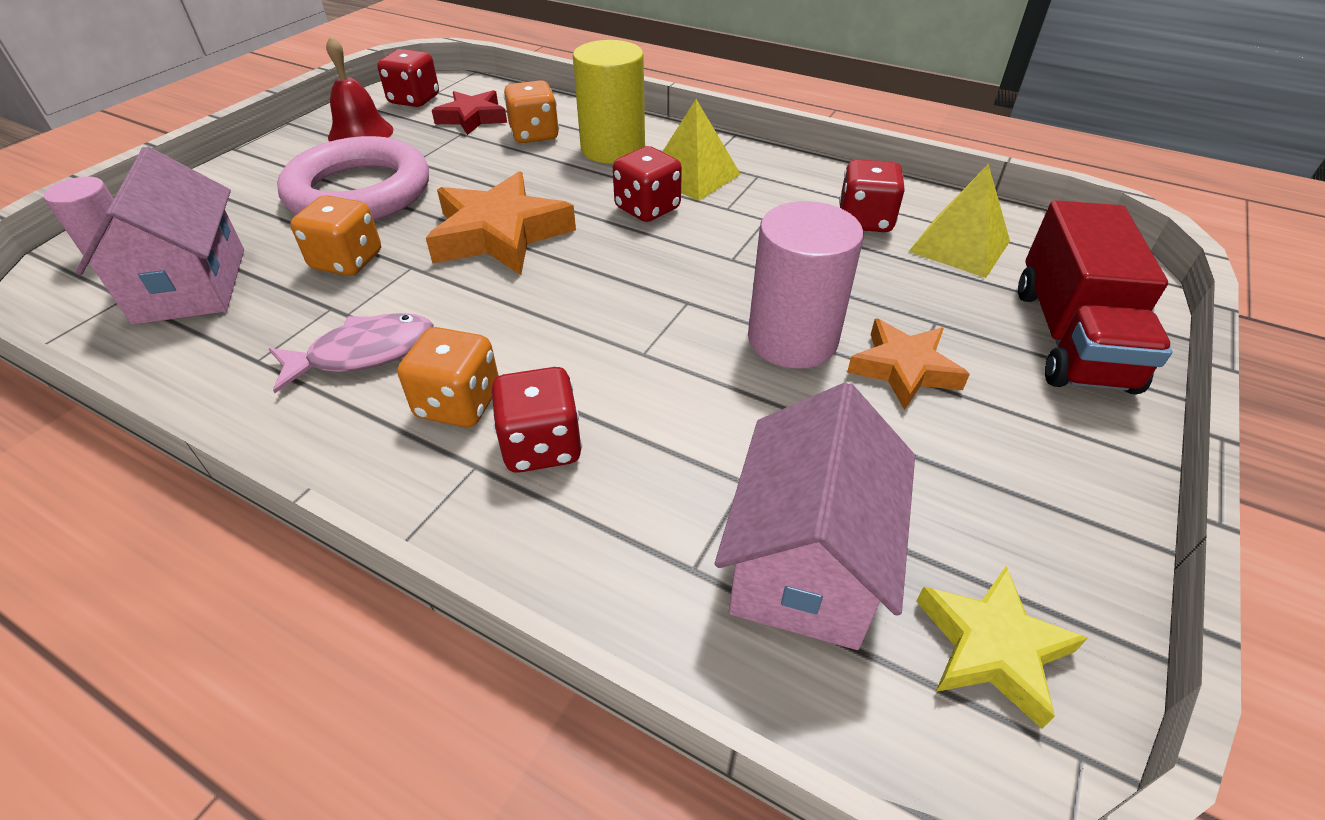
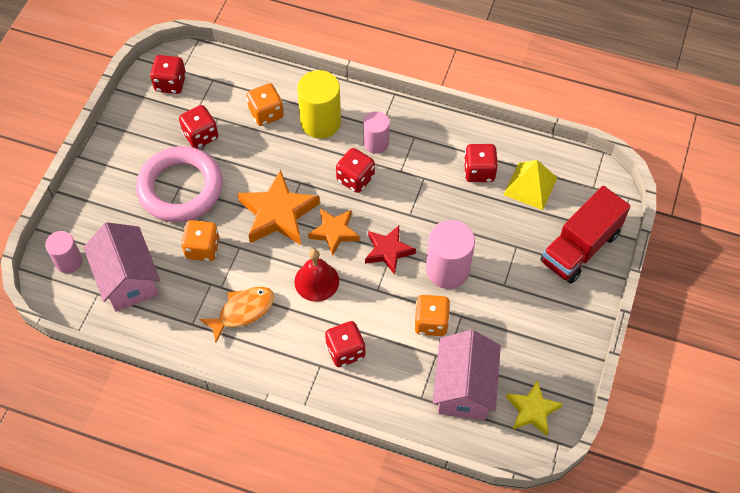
camera: 10 degrees left, 15 degrees up
pink fish [269,313,434,393] -> orange fish [199,287,275,343]
red bell [326,36,393,142] -> red bell moved to [294,249,339,302]
orange dice [398,327,499,427] -> orange dice moved to [414,295,450,336]
red star [432,90,507,135] -> red star moved to [365,226,416,275]
yellow pyramid [662,99,741,201] -> pink cylinder [363,111,390,154]
orange star [847,318,970,410] -> orange star moved to [308,209,360,256]
red truck [1018,200,1172,395] -> red truck turned 45 degrees clockwise [540,186,631,284]
none -> red dice [179,105,218,149]

